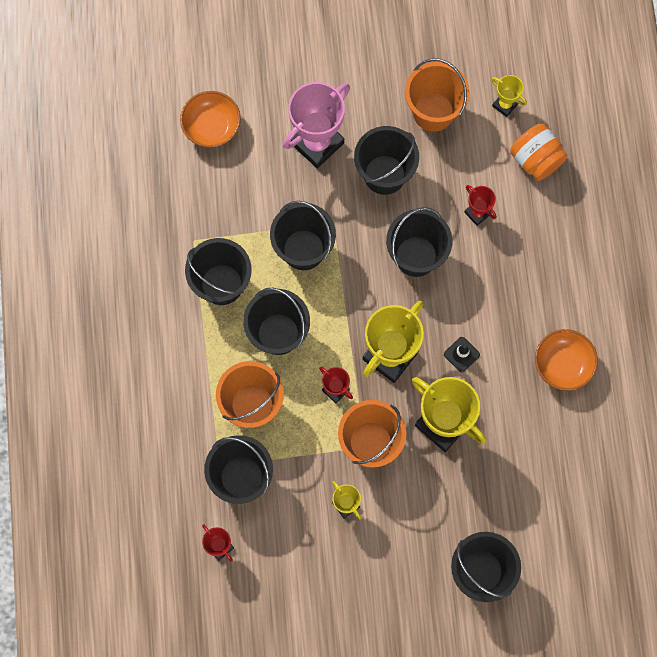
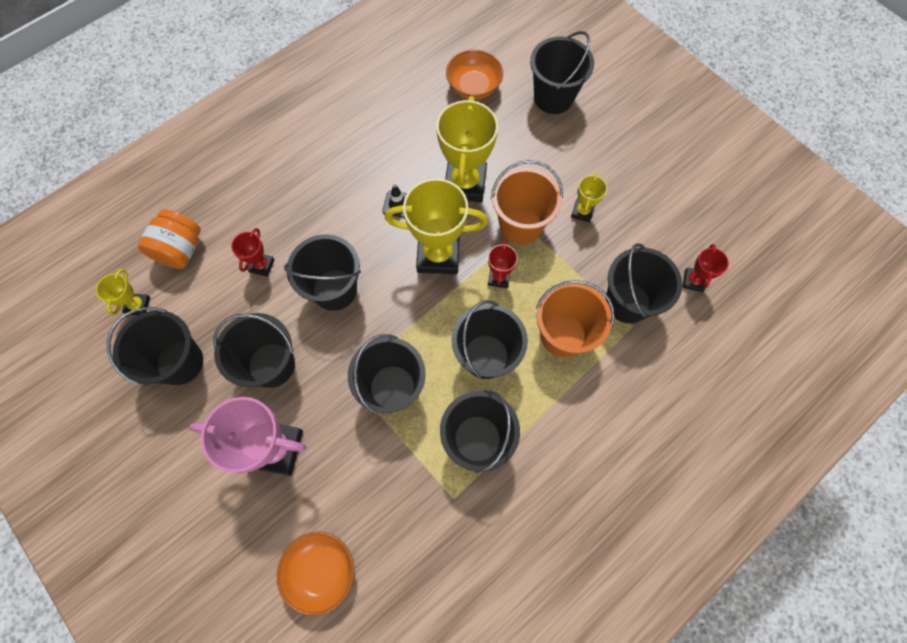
camera: 125 degrees left, 5 degrees down
orange bucket [405,58,469,132] -> black bucket [107,307,203,385]
orange bowl [535,329,598,391] -> orange bowl moved to [446,50,503,100]

